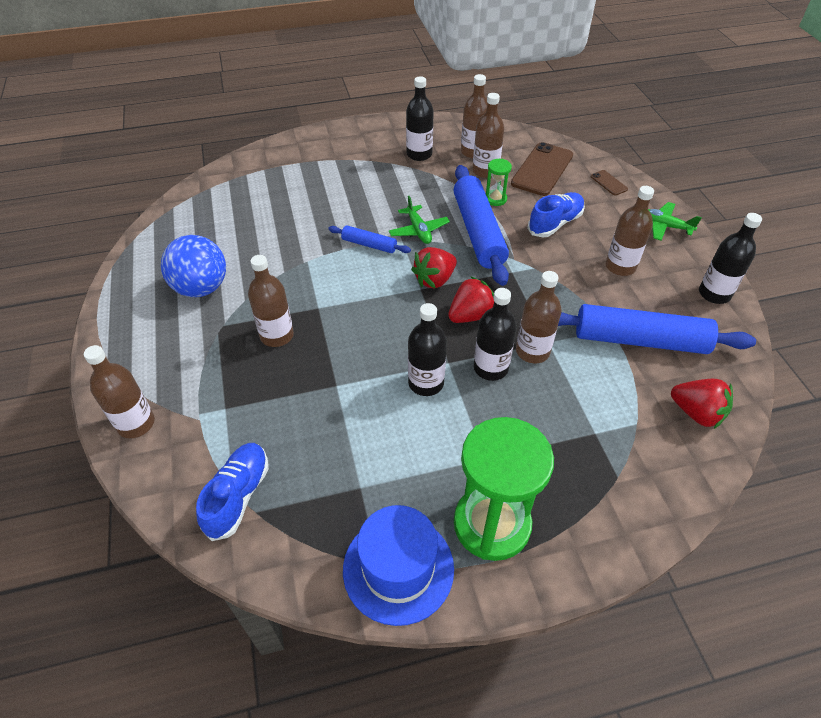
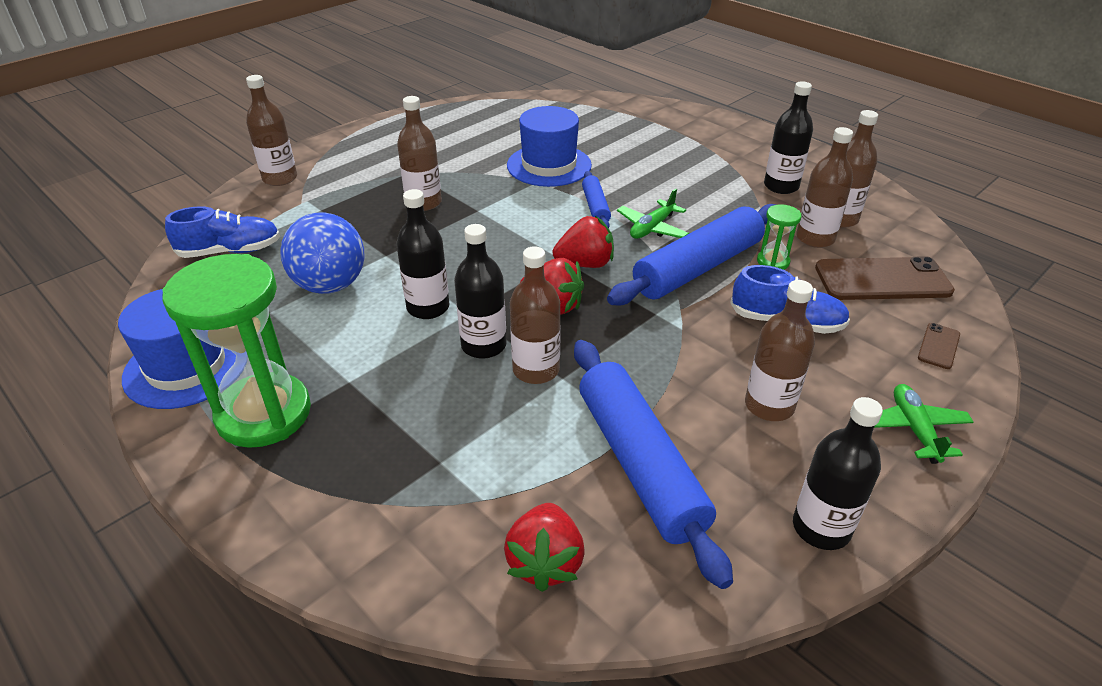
camera: 60 degrees right, 10 degrees down
blue ball [161,235,226,297] -> blue ball moved to [280,213,365,294]
red strawberry [411,247,457,288] -> red strawberry turned 150 degrees clockwise [553,216,614,268]
none -> blue hat [507,106,592,187]

